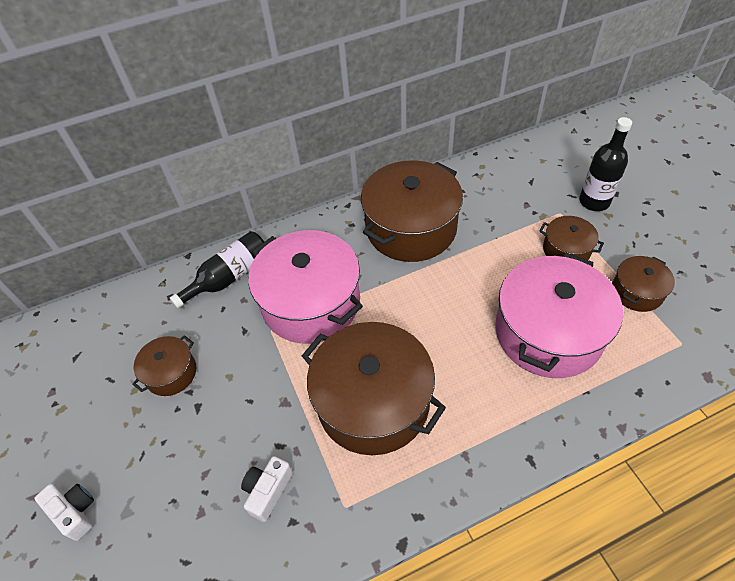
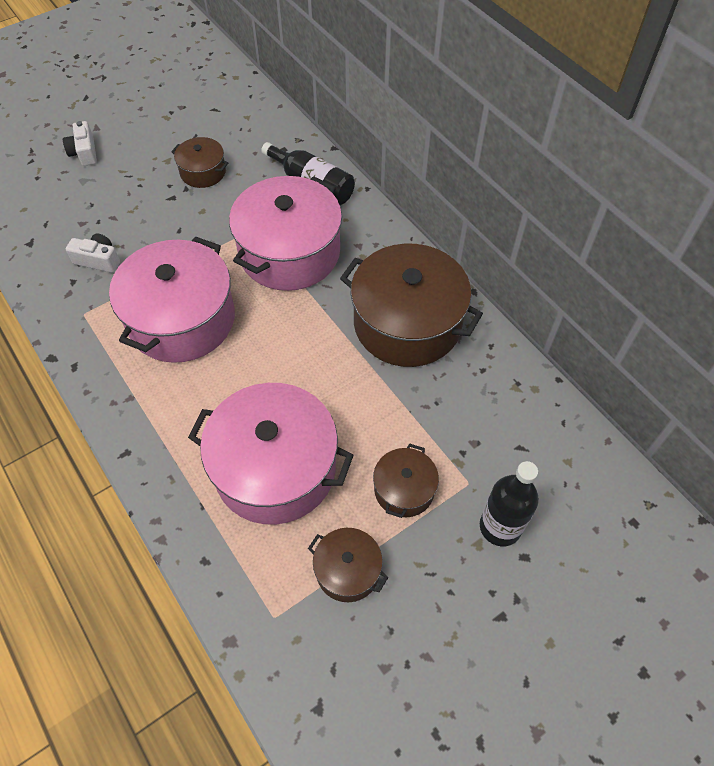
camera: 75 degrees right, 5 degrees up
white camera [34,484,94,541] -> white camera turned 135 degrees clockwise [63,121,97,166]
brown pot [302,322,446,455] -> pink pot [109,237,235,363]

